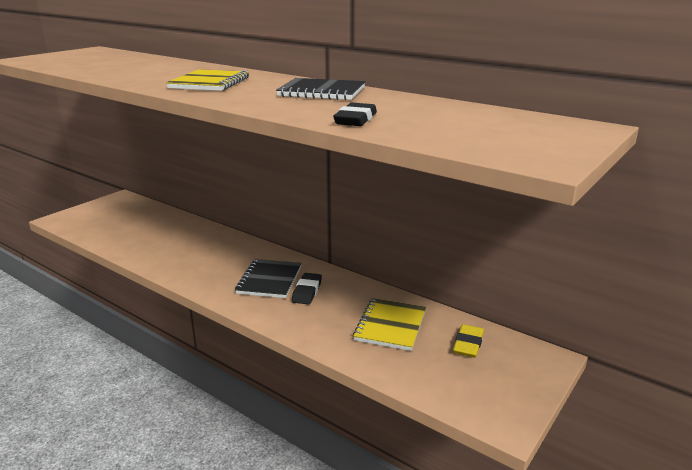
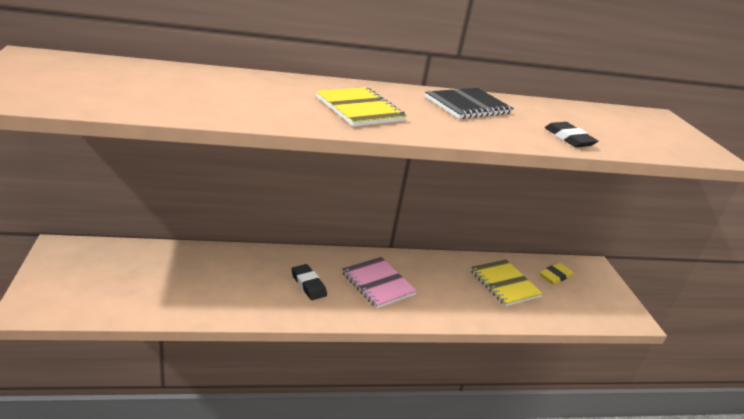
camera: 50 degrees left, 5 degrees up
black notebook [235,259,302,298] -> pink notebook [342,257,417,309]
black eraser [292,273,322,305] -> black eraser moved to [291,264,327,300]
yellow eraser [453,324,484,358] -> yellow eraser turned 75 degrees clockwise [539,263,573,285]

